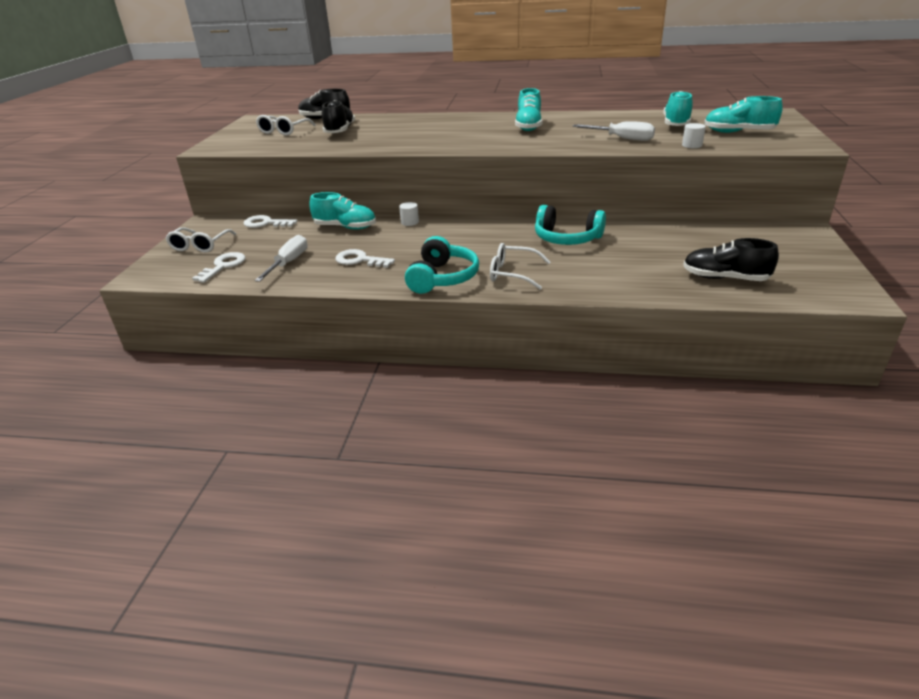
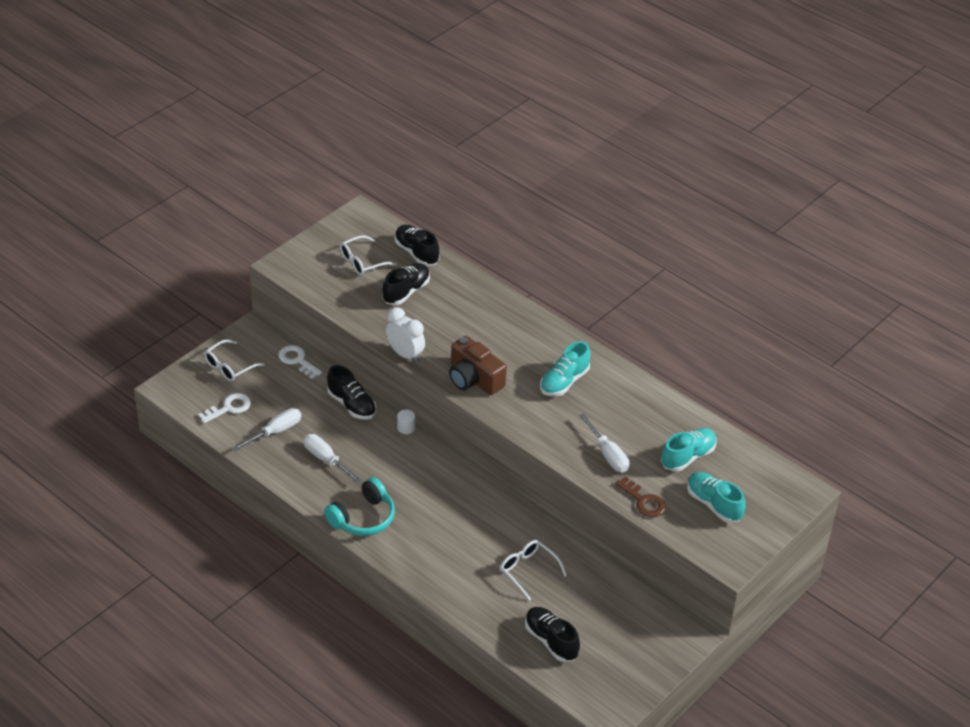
camera: 30 degrees right, 10 degrees up
turquoise shoe [309,192,376,230] -> black shoe [327,365,376,420]
white key [335,249,395,268] -> white screwdriver [303,434,362,483]
white glasses [490,243,551,290] -> white glasses moved to [500,540,567,601]
turquoise headphones [535,205,606,245] -> none
white cylinder [682,123,706,148] -> brown key [615,476,666,517]
none -> white clock [386,307,425,363]
none -> brown camera [449,336,507,395]

